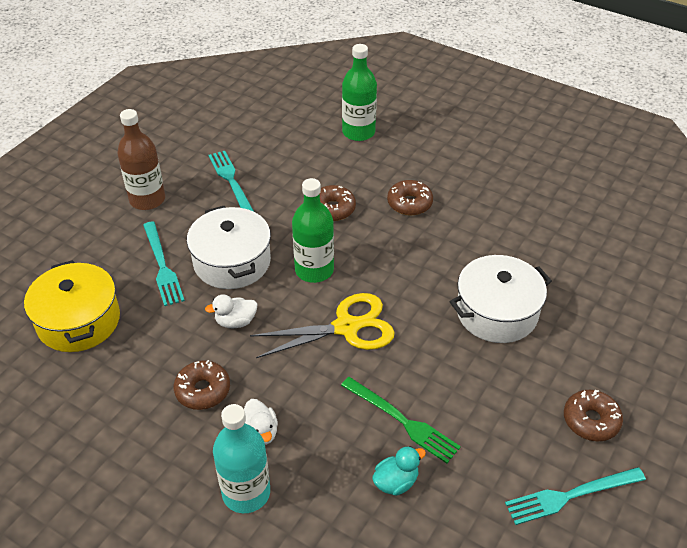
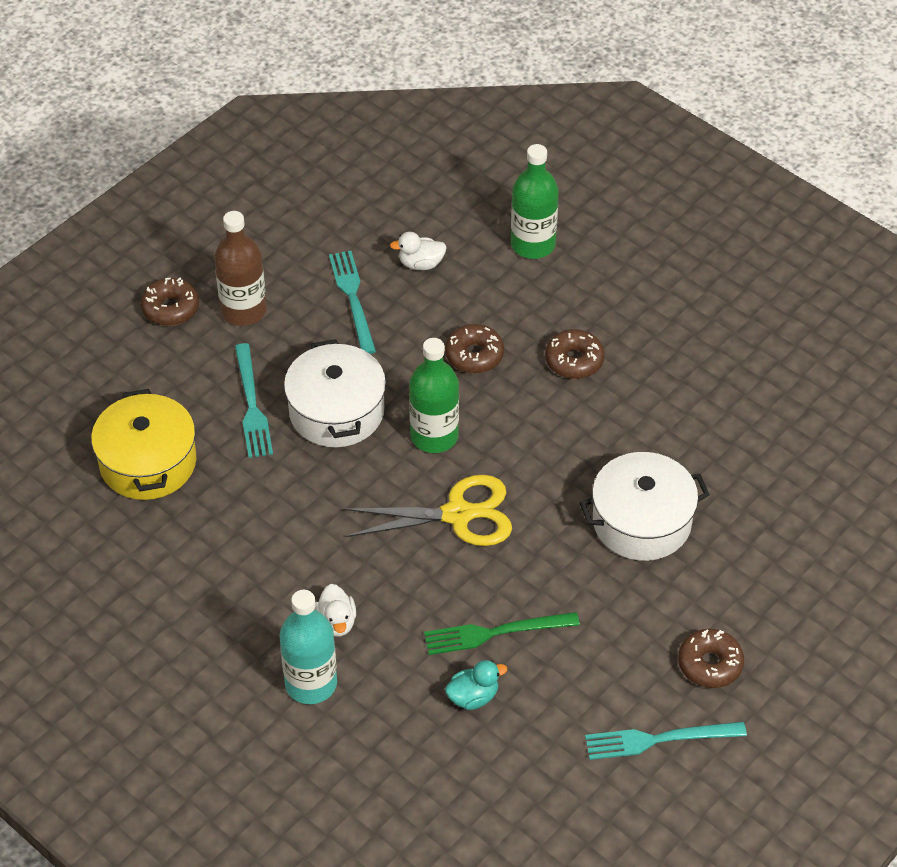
camera: 10 degrees right, 5 degrees up
brown donut [174,360,230,410] -> brown donut moved to [141,278,199,326]
white duck [205,294,257,328] -> white duck moved to [390,232,447,270]
green fork [341,377,461,464] -> green fork turned 120 degrees clockwise [424,612,580,655]

